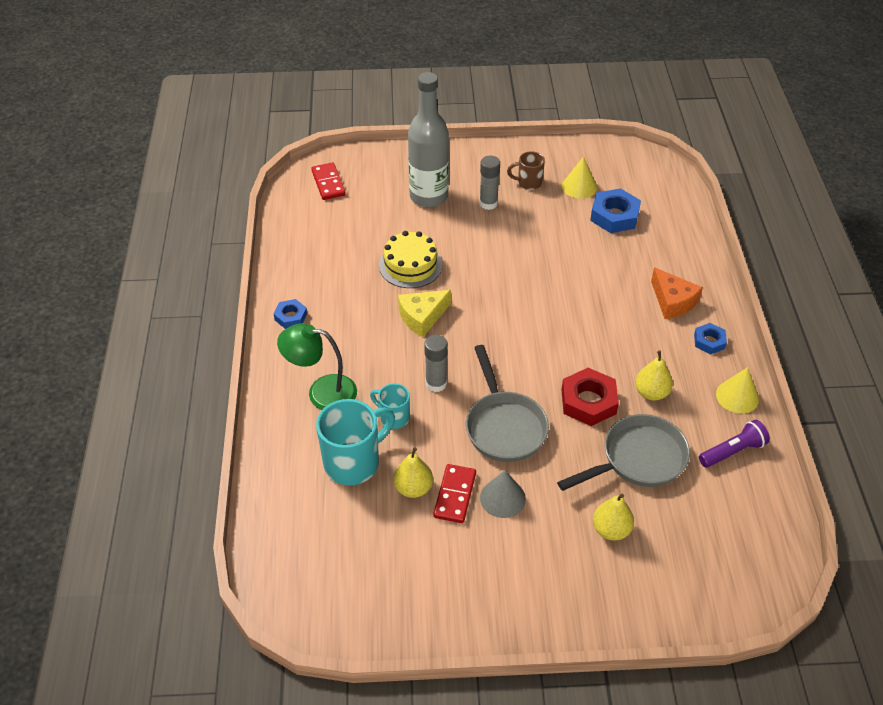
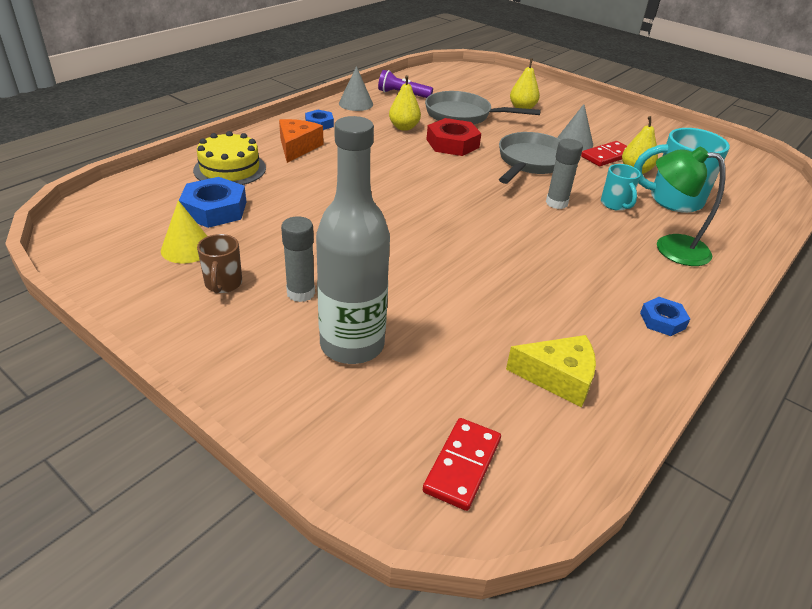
camera: 140 degrees left, 10 degrees down
green lamp [277,323,357,410] -> green lamp turned 150 degrees clockwise [656,146,726,266]
yellow cake [379,231,442,288] -> yellow cake moved to [193,131,266,185]
yellow cheese [398,290,451,337] -> yellow cheese moved to [506,335,596,407]
brown mug [507,151,545,190] -> brown mug turned 45 degrees clockwise [197,234,242,293]
yellow cone [716,367,759,414] -> grey cone [339,66,373,111]

